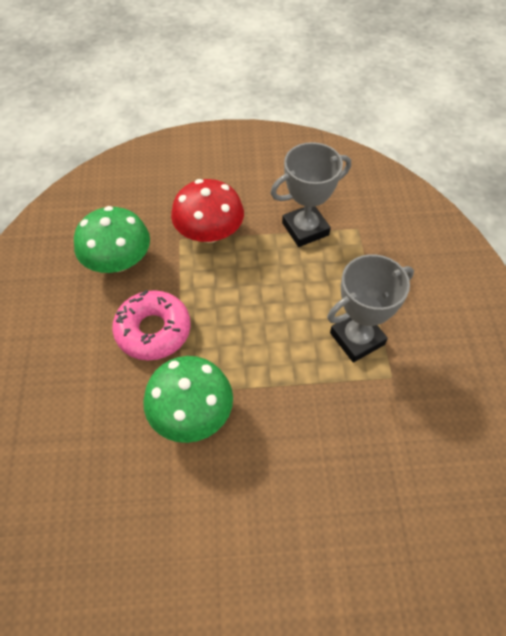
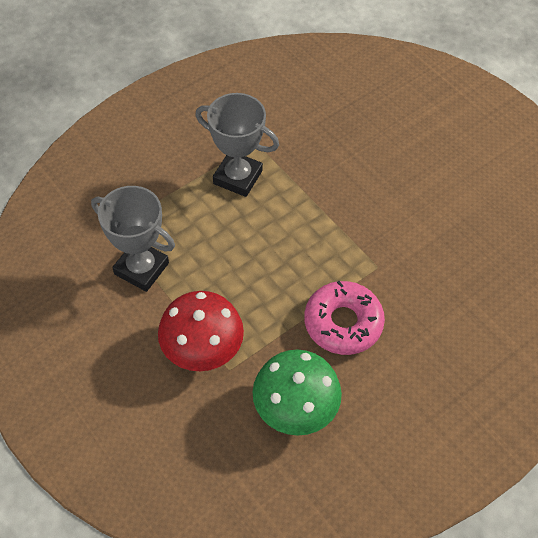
camera: 125 degrees left, 0 degrees up
green mushroom [143,356,233,443] -> none

